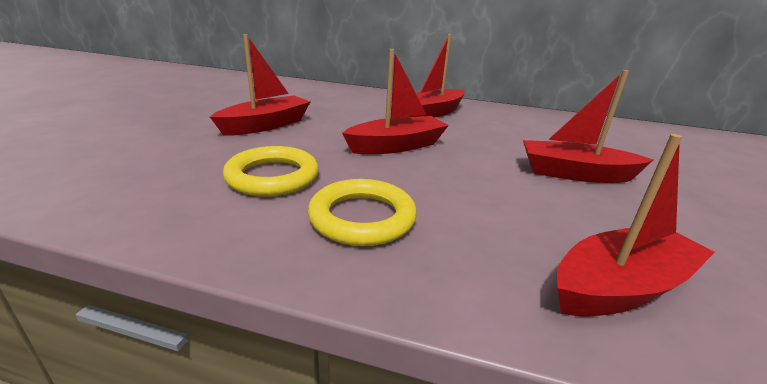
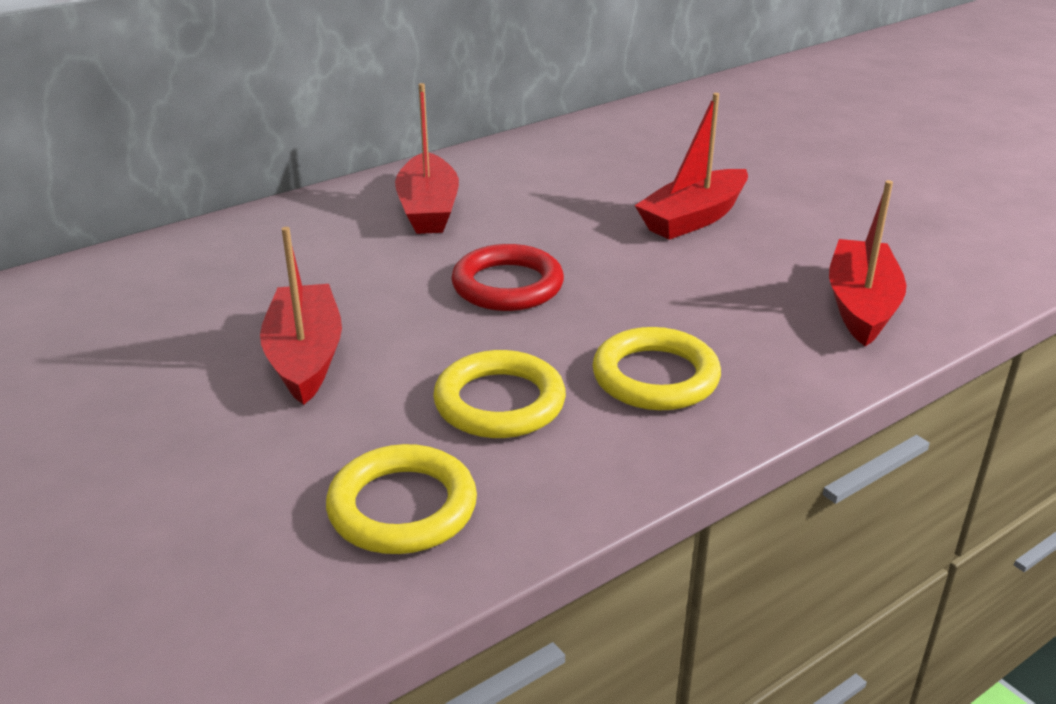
camera: 50 degrees left, 5 degrees up
red boat [342,49,449,154] -> red ring [451,244,564,311]
none -> yellow ring [326,444,477,554]

